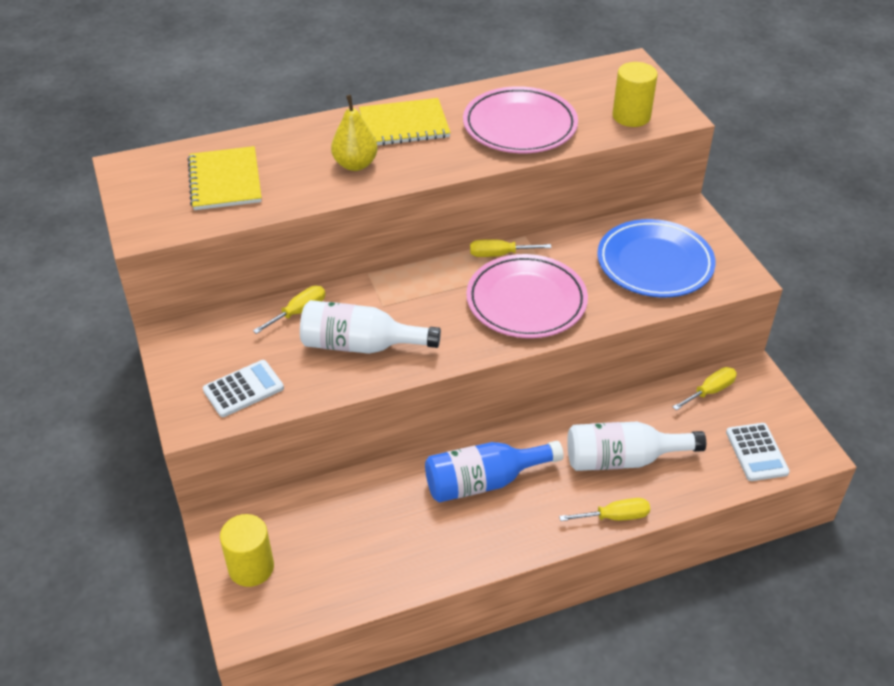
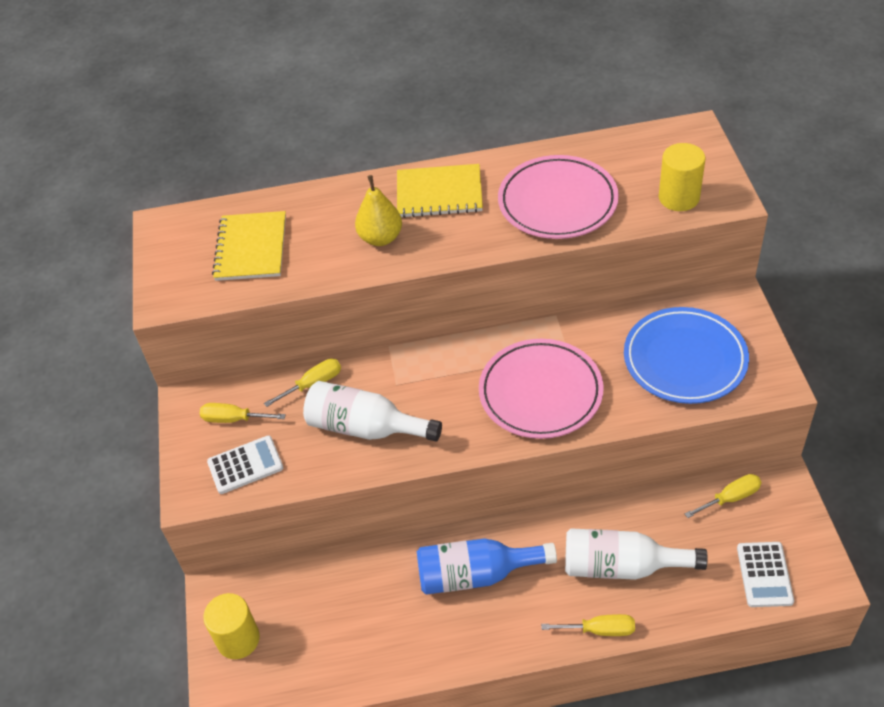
camera: 15 degrees right, 5 degrees up
yellow screwdriver [470,239,551,257] -> yellow screwdriver moved to [200,403,286,423]

